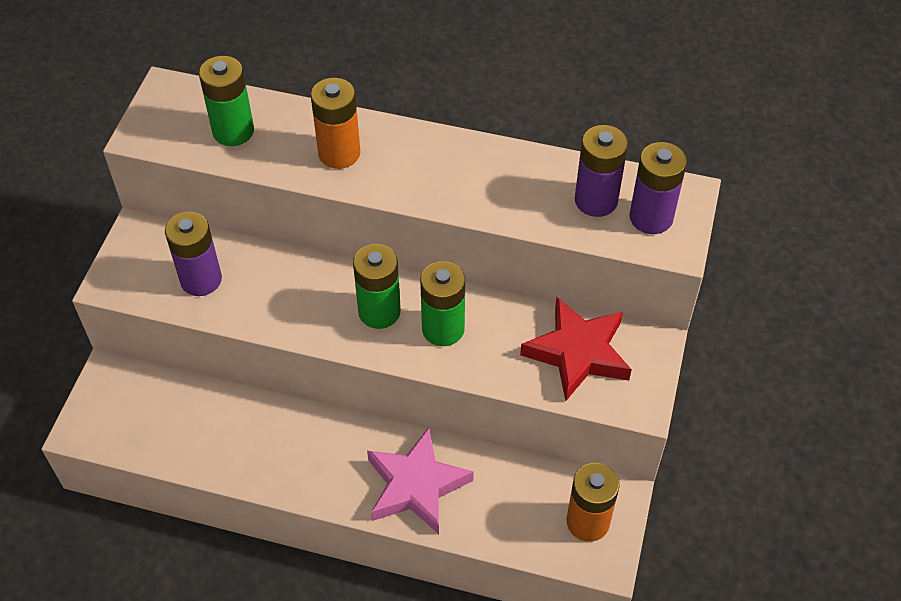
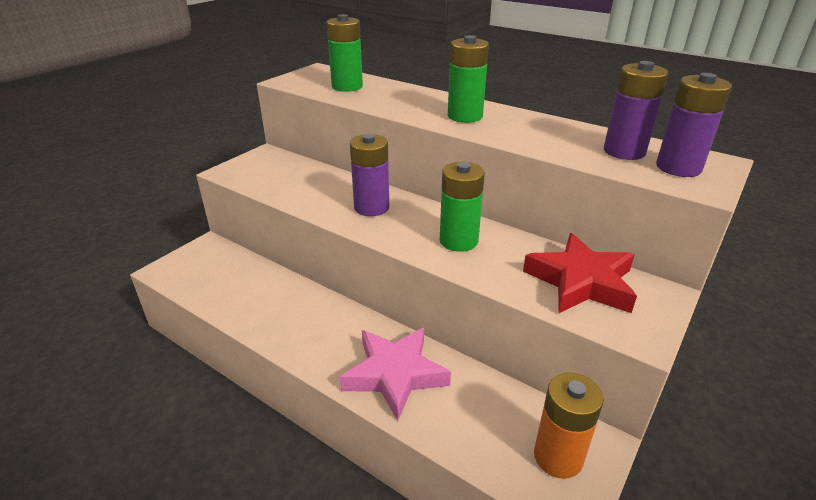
camera: 20 degrees right, 20 degrees down
purple battery [165,212,222,296] -> purple battery moved to [350,134,389,216]
orange battery [311,78,360,169] -> none
green battery [353,244,401,329] -> green battery moved to [448,35,489,123]

